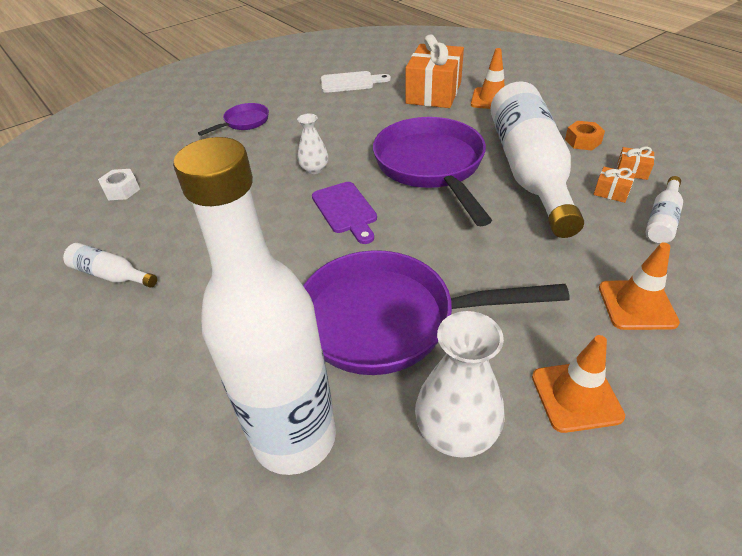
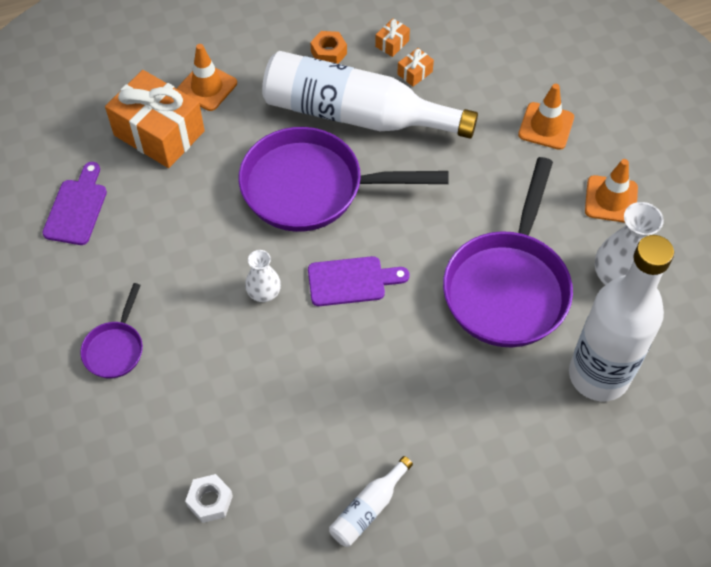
camera: 75 degrees left, 15 degrees up
purple pan [198,103,269,136] -> purple pan turned 135 degrees counterclockwise [80,283,143,378]
white cutting board [321,71,391,93] -> purple cutting board [42,162,107,245]
white bottle [645,176,683,244] -> none

